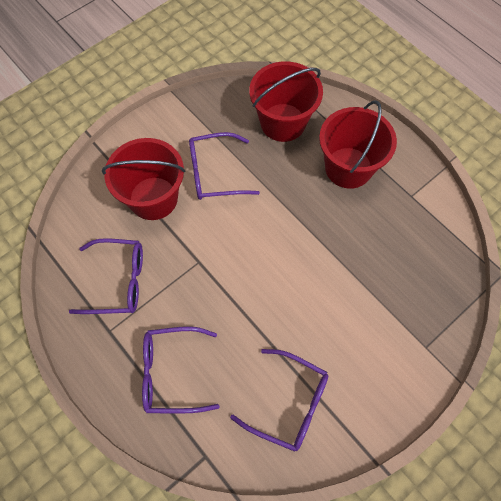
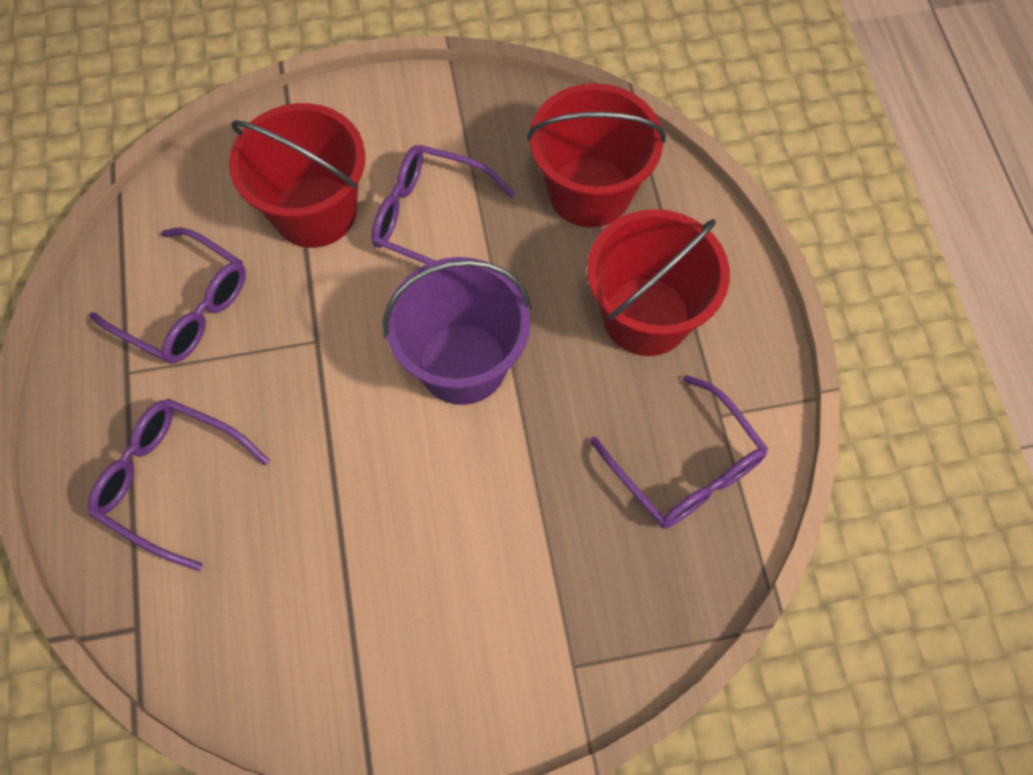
camera: 30 degrees right, 0 degrees up
purple glasses [230,349,328,452] -> purple glasses moved to [590,375,768,529]
none -> purple bucket [383,257,531,405]

